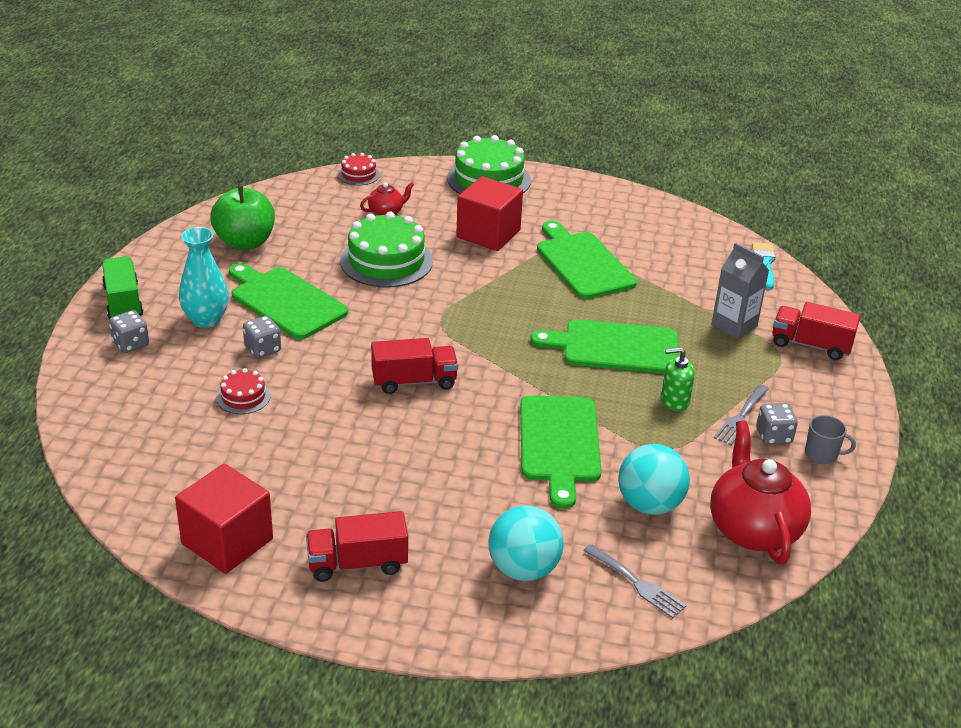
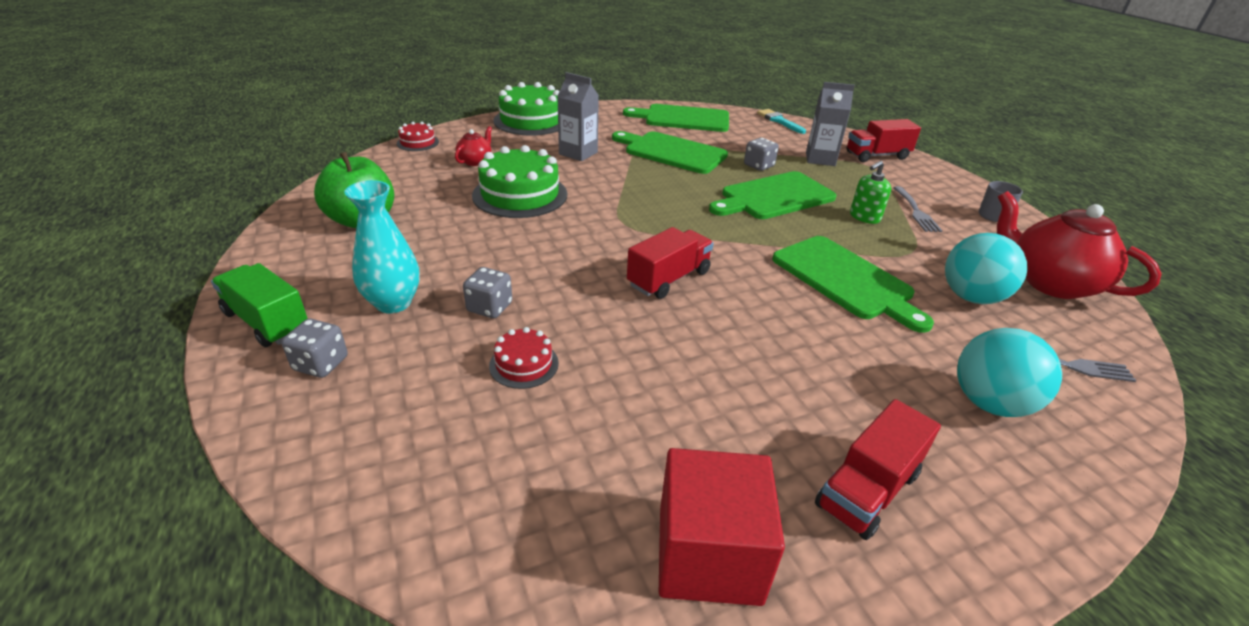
camera: 35 degrees left, 0 degrees up
green cutting board [229,263,348,339] -> green cutting board moved to [623,104,729,132]
red cube [456,176,523,251] -> grey carton [557,72,599,161]
grey dice [756,403,798,445] -> grey dice moved to [744,138,779,171]

